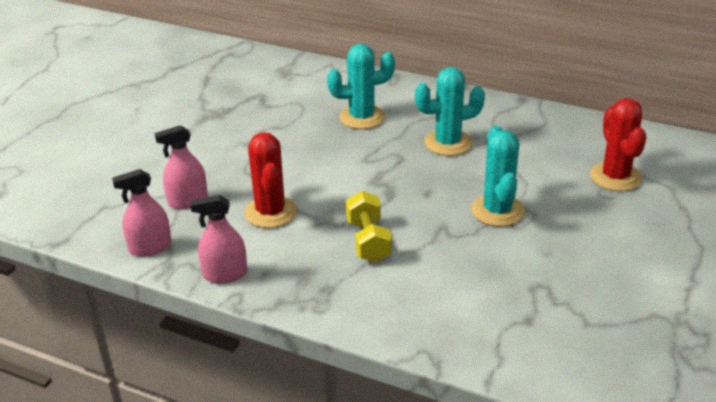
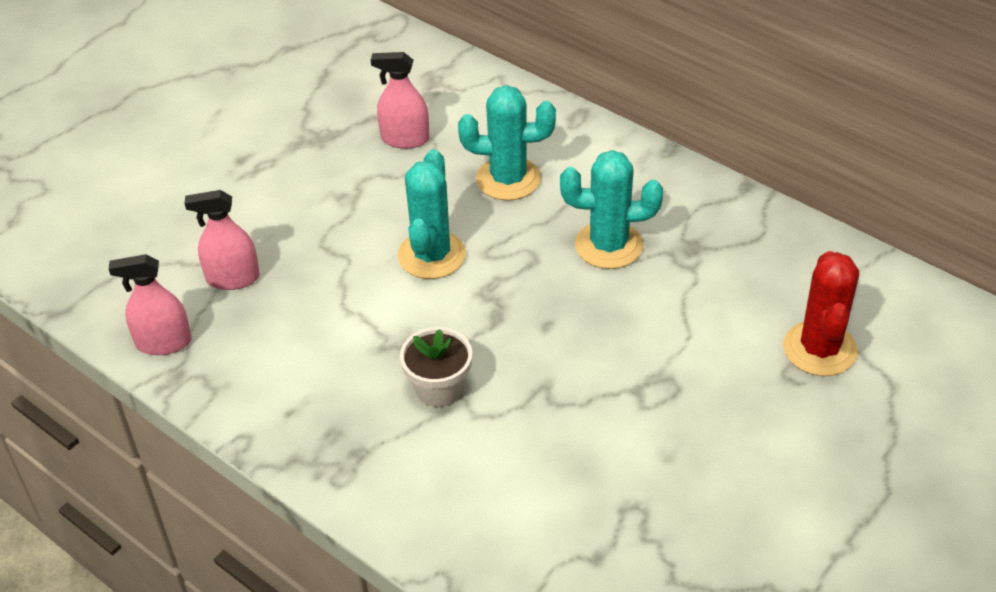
camera: 15 degrees right, 10 degrees up
pink spray bottle [190,195,247,283] -> pink spray bottle moved to [371,52,429,149]
red cactus [244,133,297,228] -> none
yellow dumbbell [346,191,392,262] -> white flower pot [400,327,472,407]
turquoise cactus [471,126,525,226] -> turquoise cactus moved to [398,149,466,279]

